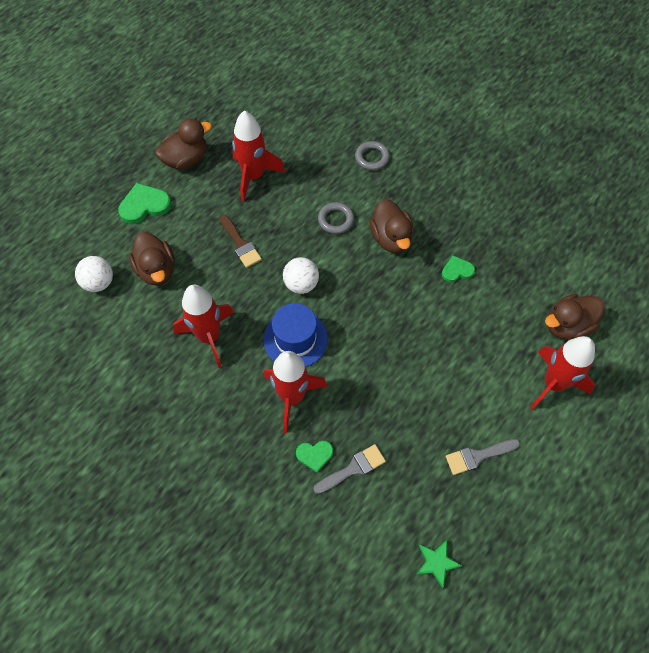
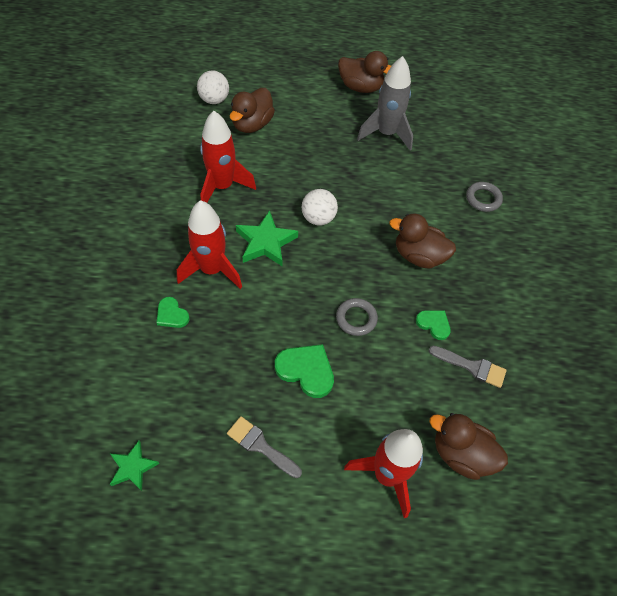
camera: 50 degrees right, 5 degrees down
green heart [118,183,171,224] -> green heart moved to [275,344,334,398]
brown brush [220,215,262,268] -> none
red rocket [232,110,286,202] -> grey rocket [357,56,413,151]
blue hat [263,303,328,367] -> green star [236,210,298,266]
grey brush [313,444,386,494] -> grey brush moved to [429,346,507,388]
grey ring [318,202,354,234] -> grey ring moved to [336,298,378,336]
brown duck [369,199,414,253] -> brown duck turned 75 degrees clockwise [389,214,456,269]

